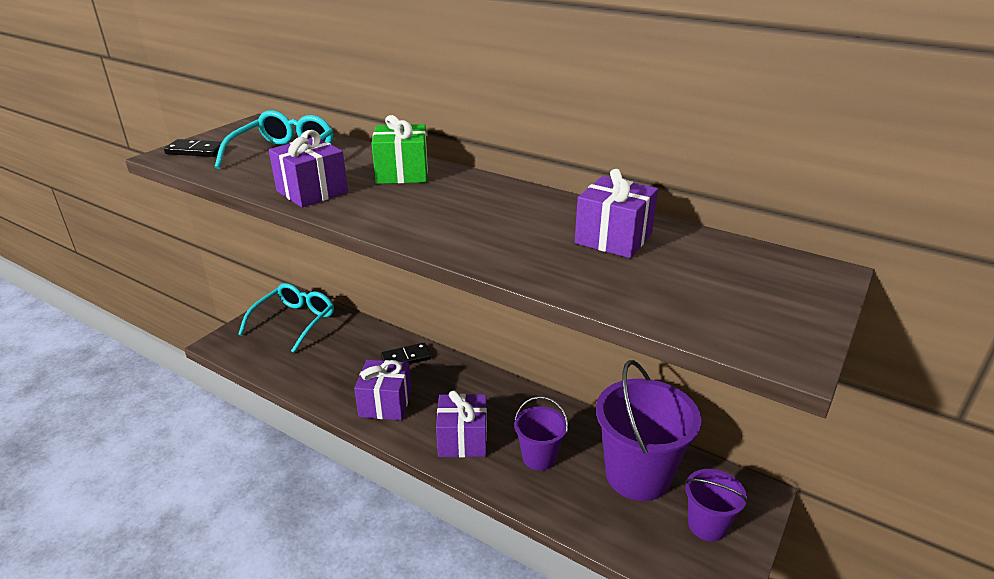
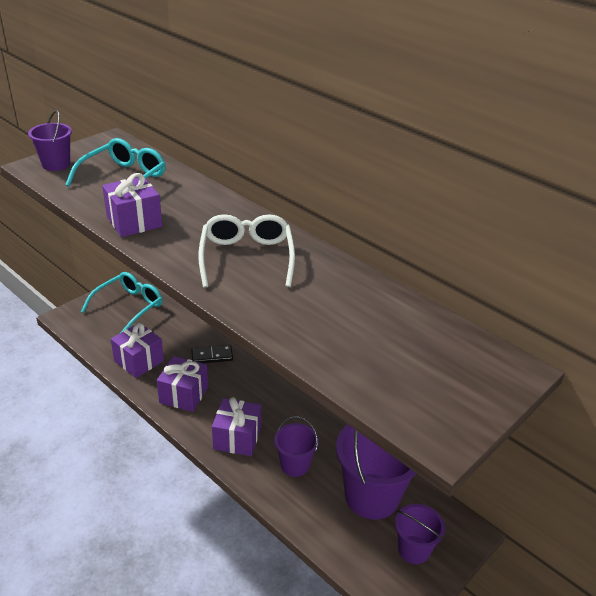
camera: 10 degrees right, 5 degrees up
black domino [164,139,222,157] -> purple bucket [28,110,72,171]
green gift [371,115,428,184] -> none
purple gift [575,169,658,258] -> purple gift moved to [111,323,164,378]
none -> white glasses [198,214,295,288]

